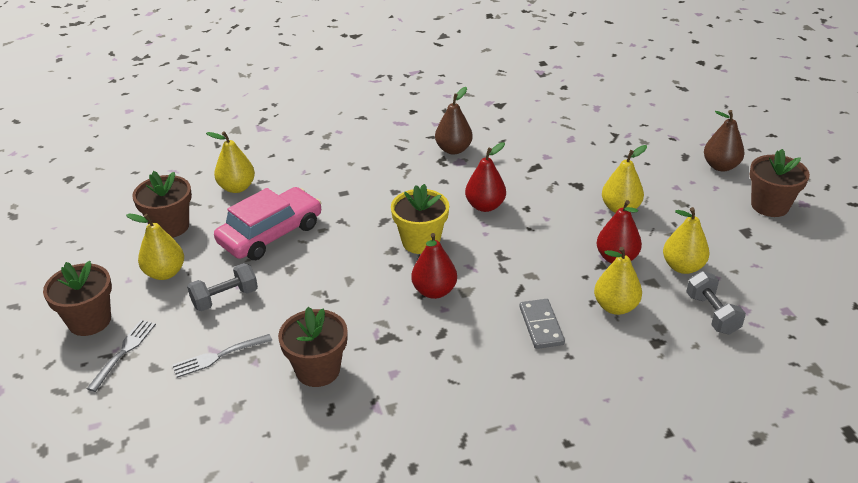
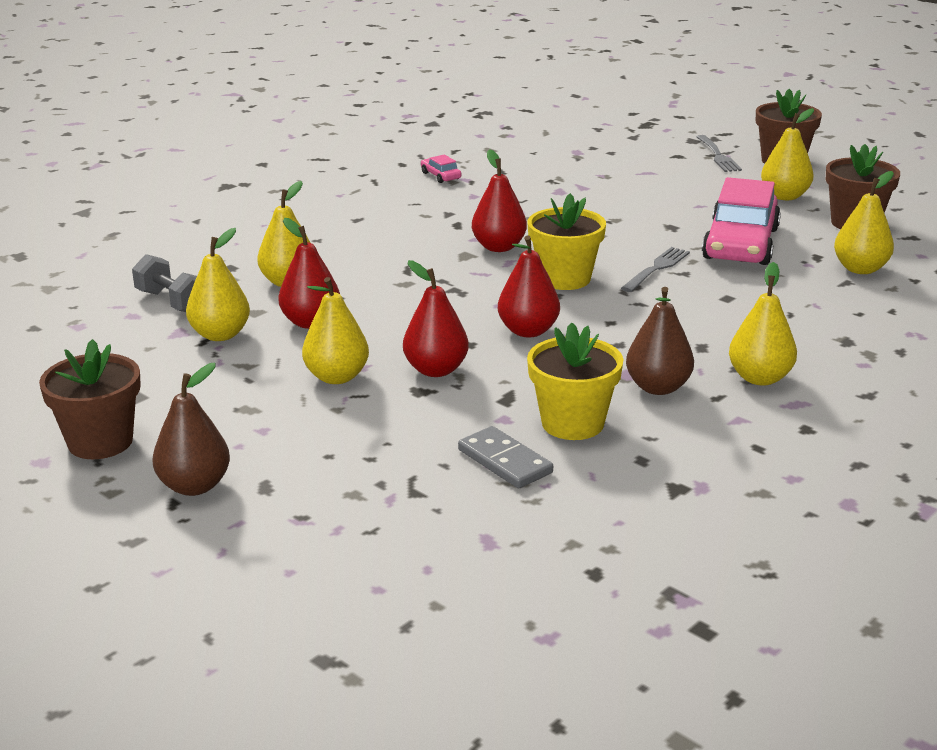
camera: 150 degrees right, 10 degrees down
grey fork [172,334,272,378] -> grey fork moved to [621,247,690,292]
grey dumbbell [187,263,258,311] -> none
brown flower pot [278,307,348,387] -> none
grey domino [520,299,565,349] -> grey domino moved to [458,426,553,488]
none -> red pear [403,260,469,377]
none -> pink car [421,154,462,183]
none -> yellow flower pot [527,322,623,440]
none -> yellow pear [729,262,797,386]

